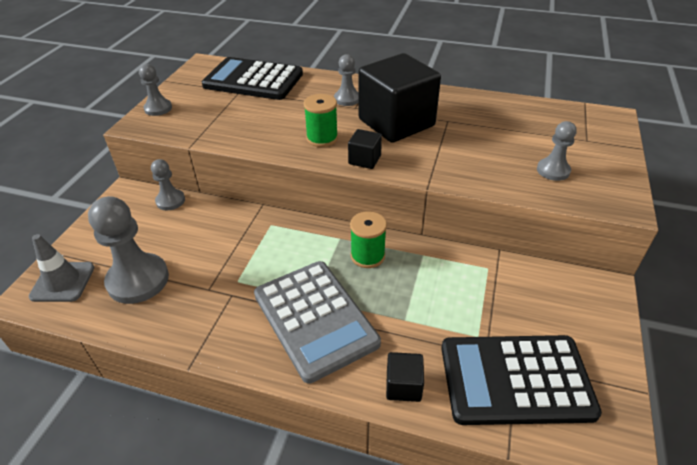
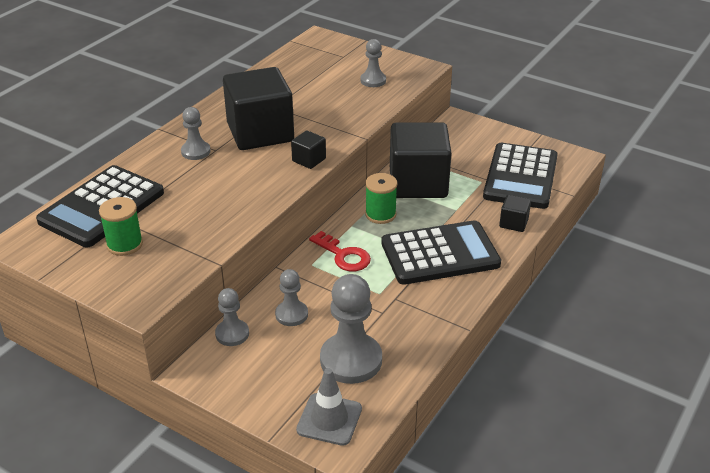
camera: 75 degrees left, 5 degrees down
grey pawn [139,64,172,116] -> grey pawn moved to [275,269,308,326]
grey calculator [254,261,381,384] -> black calculator [381,220,501,285]
green spool [304,94,338,147] -> green spool moved to [99,197,143,256]
none -> red key [309,231,371,271]
none -> black cube [390,122,452,198]

